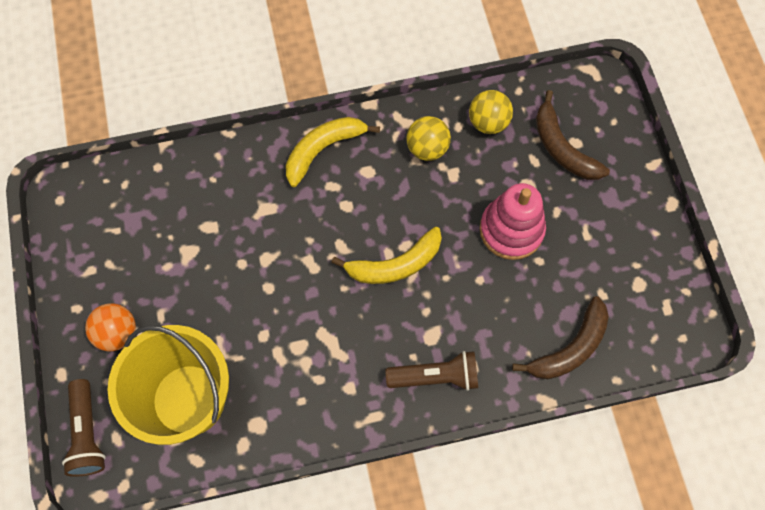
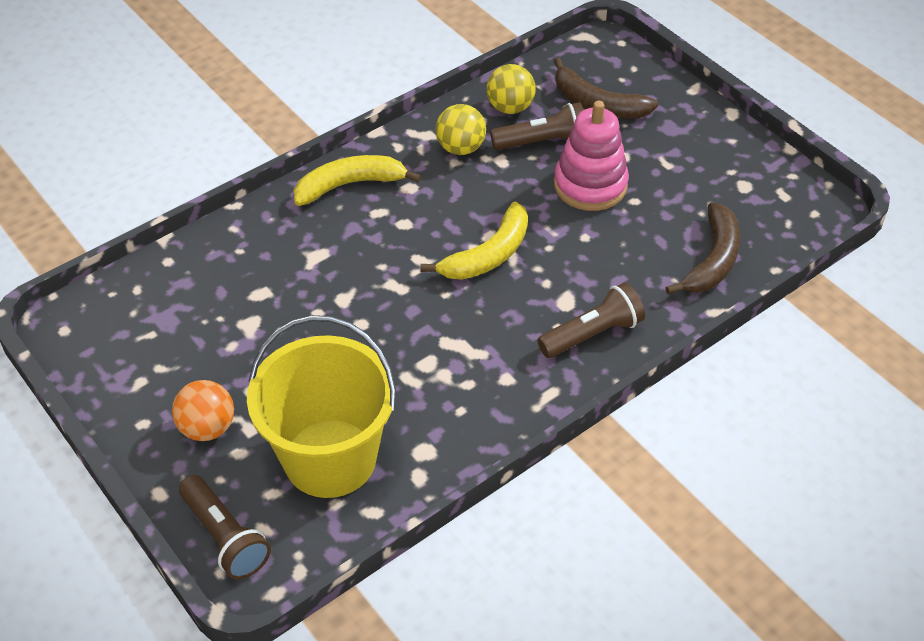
camera: 25 degrees left, 20 degrees down
yellow banana [286,117,380,187] -> yellow banana turned 45 degrees clockwise [294,155,421,206]
none -> brown flashlight [490,102,584,150]

